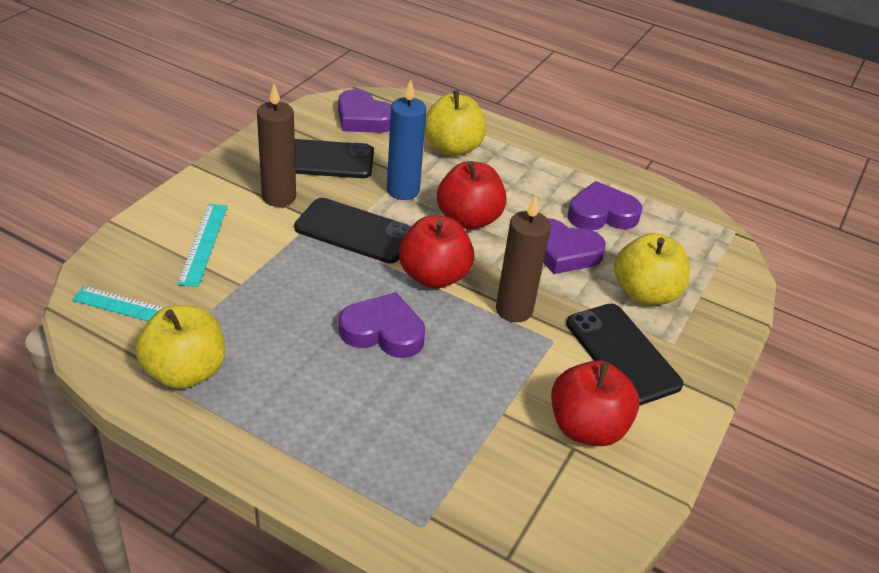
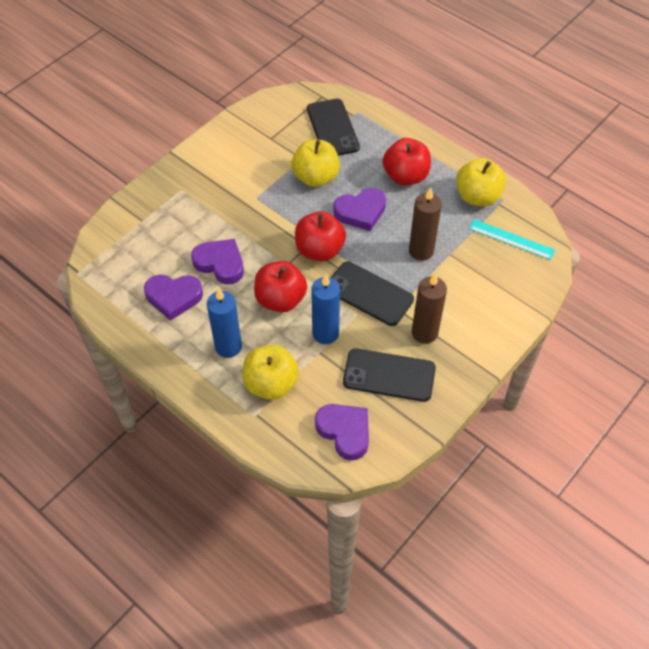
camera: 165 degrees left, 15 degrees up
turquoise ruler [177,204,227,287] -> none
purple heart [339,292,425,358] -> purple heart turned 45 degrees counterclockwise [333,188,386,231]
brown candle [496,195,551,322] -> brown candle moved to [409,187,442,261]
red apple [551,360,640,446] -> red apple moved to [383,138,431,186]
black phone [566,304,683,406] -> black phone moved to [307,99,360,156]
yellow apple [614,233,690,305] -> yellow apple moved to [291,139,340,187]
none -> blue candle [207,288,242,358]

